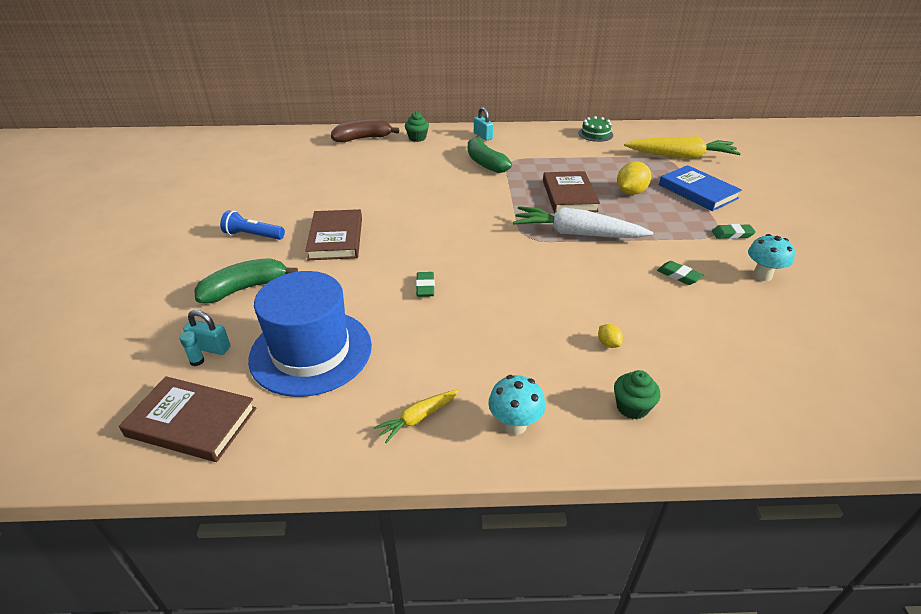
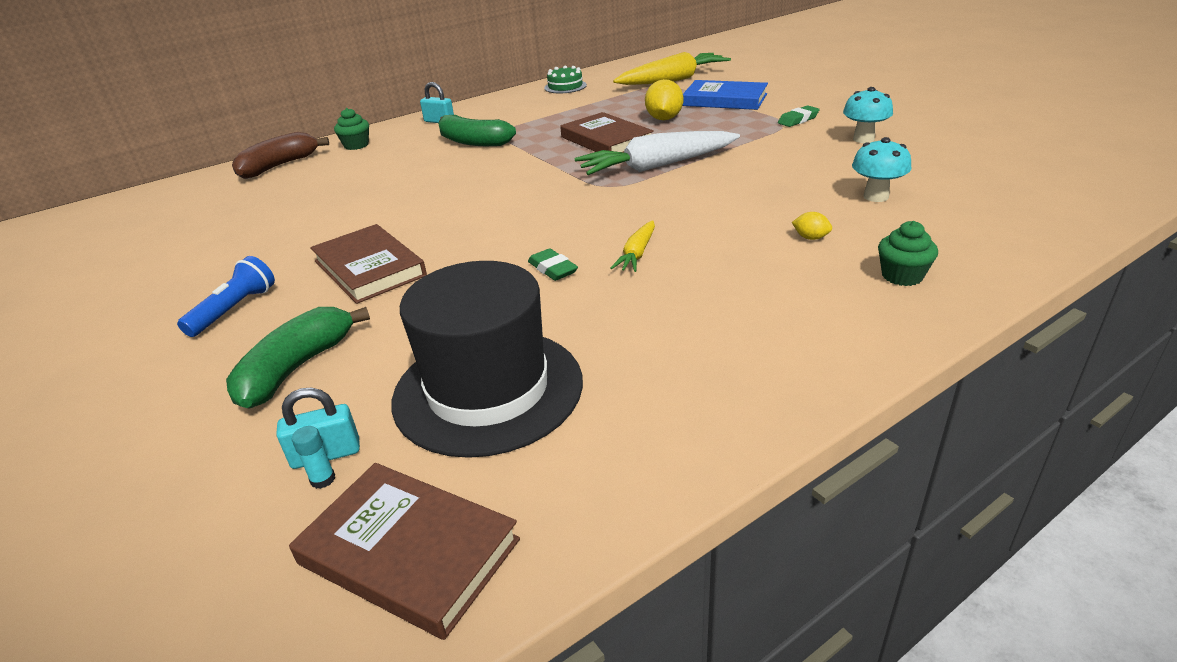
camera: 30 degrees left, 5 degrees down
brown book [119,376,256,462] -> brown book turned 45 degrees clockwise [289,463,520,640]
blue flashlight [220,210,285,240] -> blue flashlight turned 135 degrees clockwise [177,256,275,337]
blue hat [248,271,372,397] -> black hat [391,261,583,458]
yellow carrot [373,390,459,443] -> yellow carrot moved to [610,220,655,272]
turquoise mushroom [488,375,545,435] -> turquoise mushroom moved to [852,137,911,202]
green eraser [657,261,703,285] -> none

